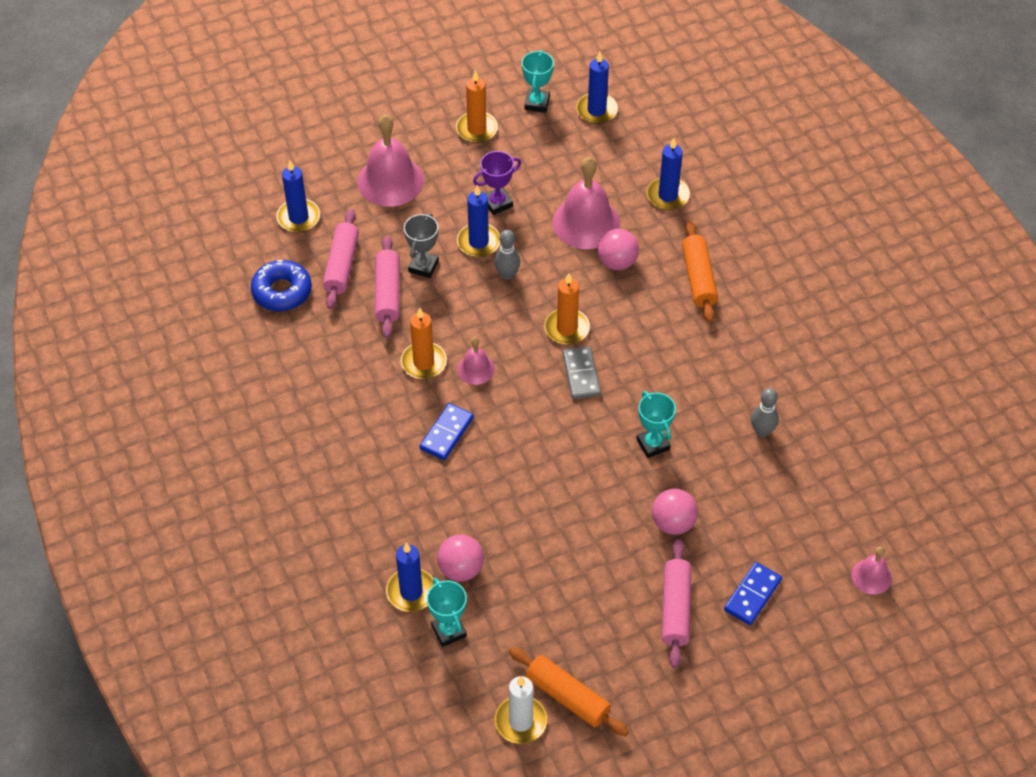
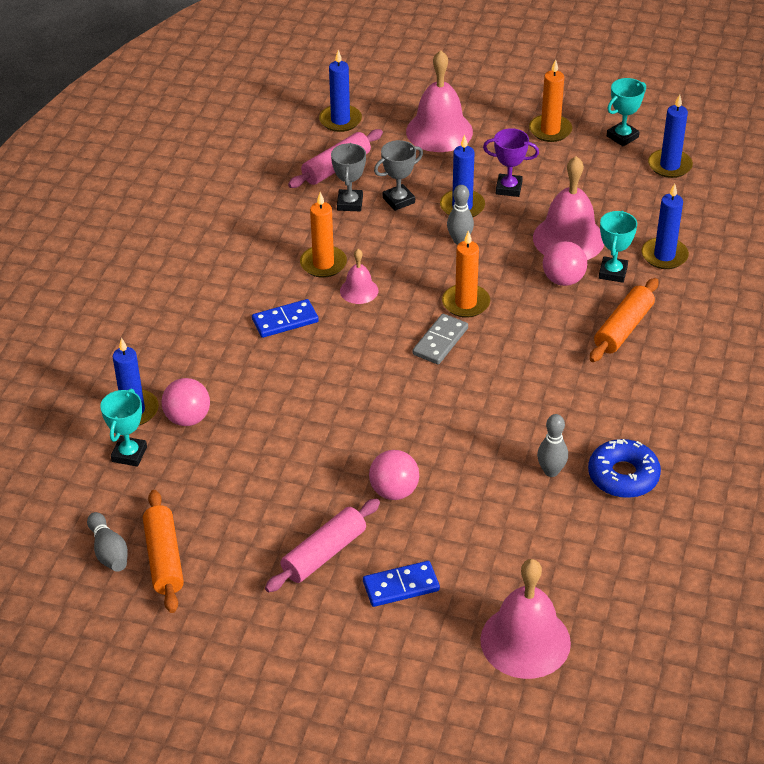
camera: 40 degrees right, 10 degrees down
blue donut [251,260,312,311] -> blue donut moved to [588,439,661,498]
pink rolling pin [375,235,400,339] -> grey trophy [331,143,366,211]
white candle [495,676,547,744] -> grey bowling pin [87,512,128,572]
turquoise trophy [636,391,676,458] -> turquoise trophy moved to [599,211,637,283]
pink bell [851,547,892,595] -> pink bell [480,559,571,679], size x1.92

